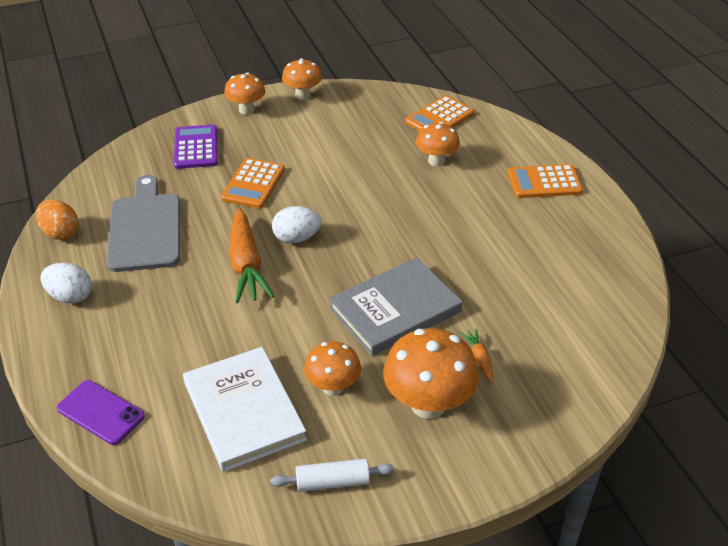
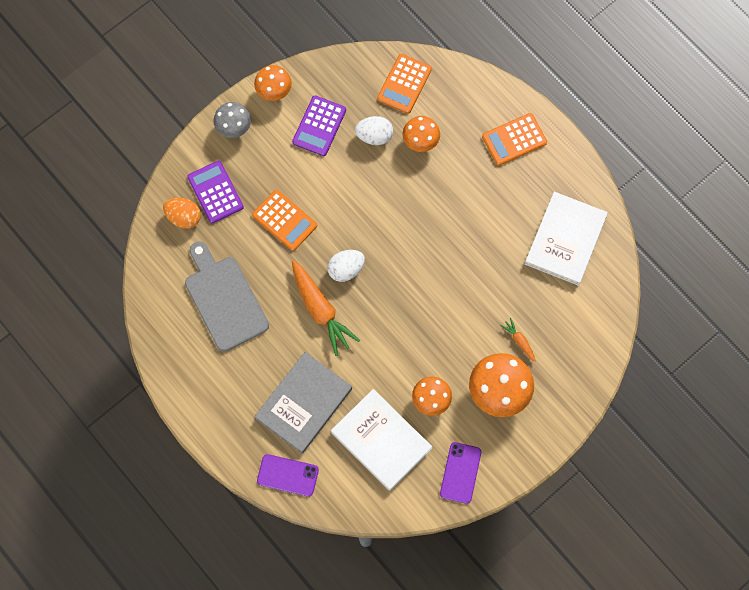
camera: 20 degrees left, 30 degrees up
orange egg [36,200,79,240] -> orange egg moved to [163,198,201,229]
white egg [41,263,92,304] -> white egg moved to [355,116,393,145]
orange calculator [221,158,285,209] -> orange calculator turned 45 degrees counterclockwise [252,190,317,251]
orange mushroom [224,72,265,115] -> grey mushroom [214,102,251,138]
white rolling pin [270,459,394,492] -> purple phone [440,442,481,504]
grey book [329,257,462,356] -> grey book moved to [254,352,352,454]
none -> purple calculator [292,96,346,156]
none -> white book [525,192,608,285]

